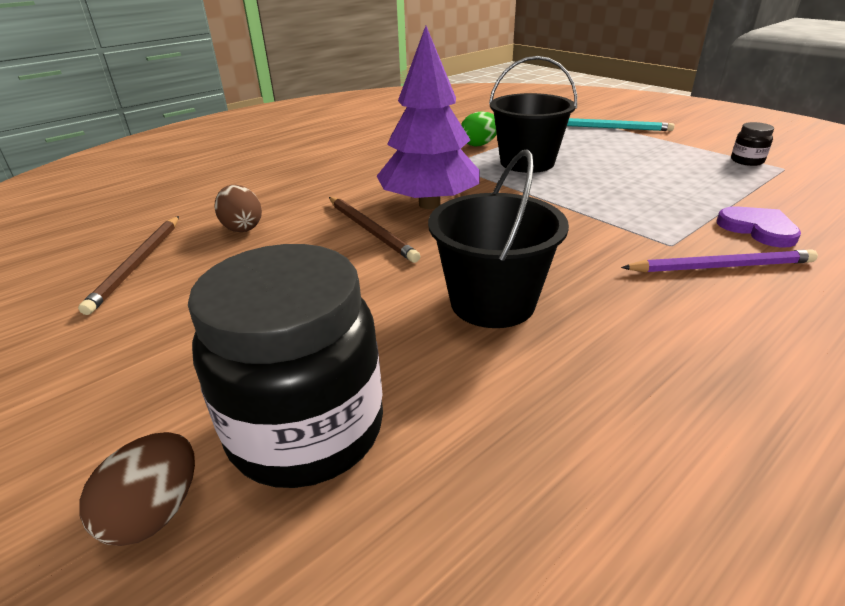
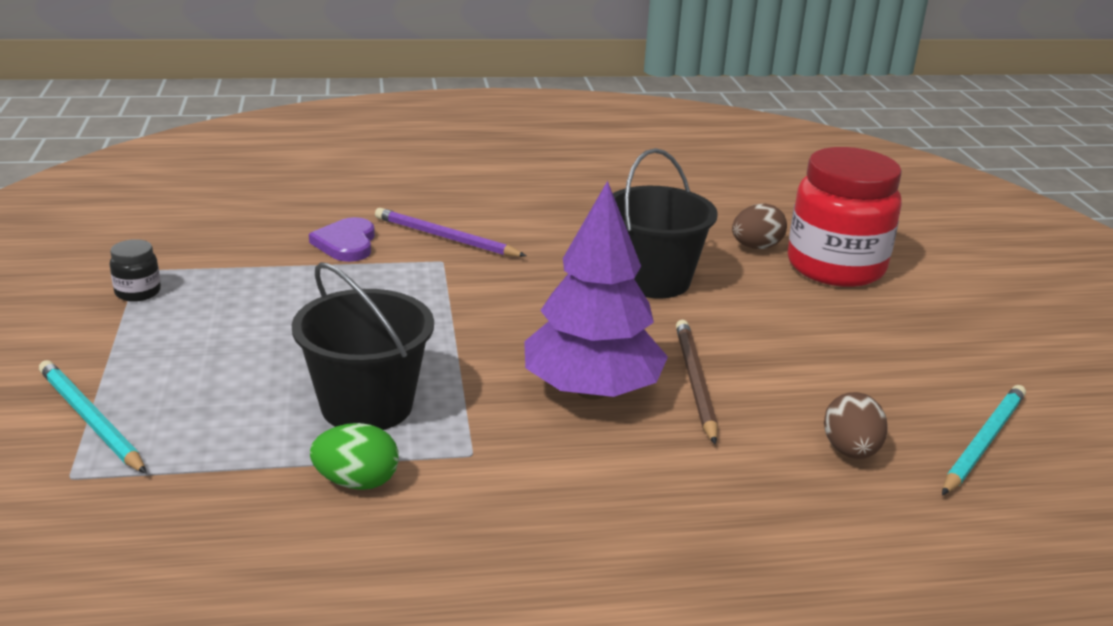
camera: 150 degrees left, 5 degrees down
brown pencil [78,216,179,315] -> turquoise pencil [942,385,1026,495]
brown egg [79,432,195,546] -> brown egg moved to [732,204,787,249]
black jar [188,244,383,488] -> red jar [788,147,902,287]

